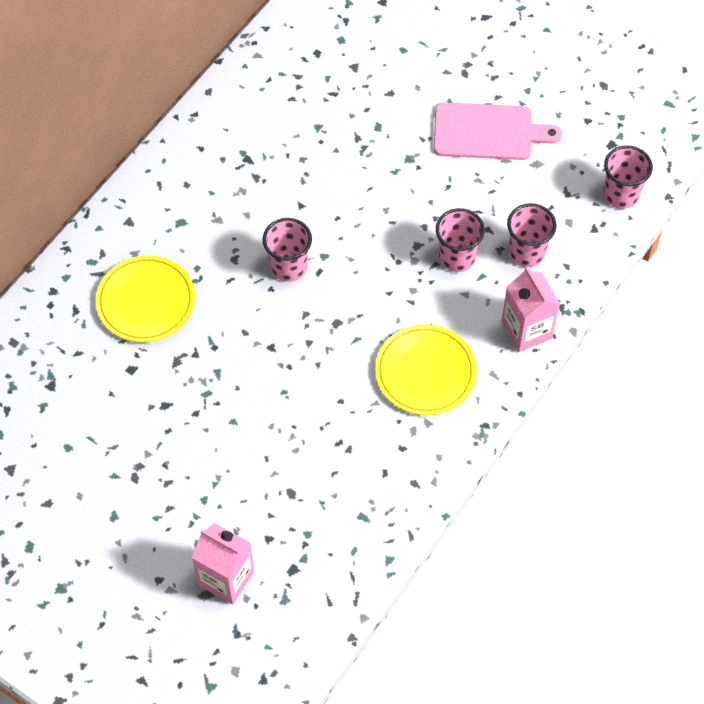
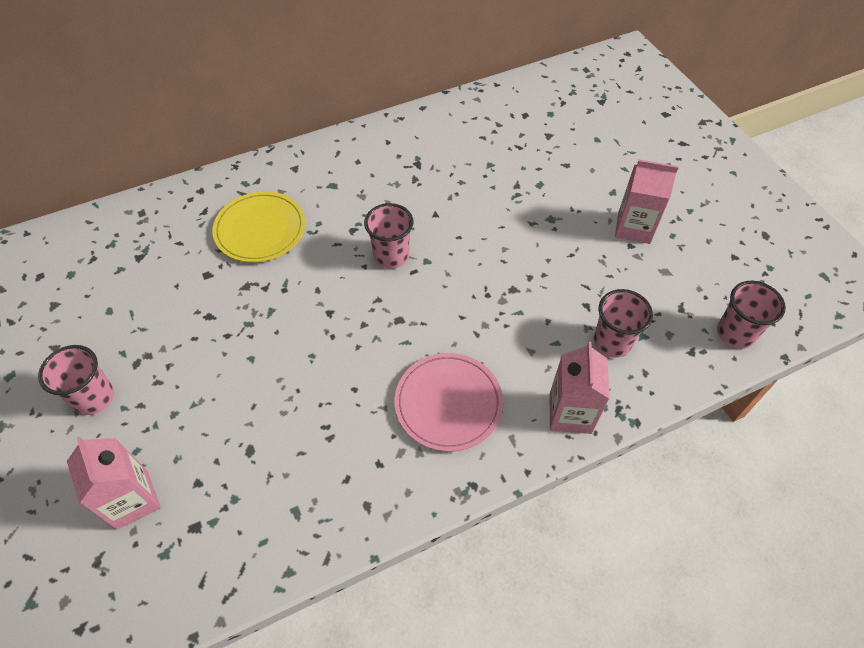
camera: 30 degrees right, 5 degrees down
yellow plate [375,325,477,415] -> pink plate [395,353,503,452]
pink cutting board [434,102,562,160] -> pink carton [615,160,679,244]
pink cup [436,208,485,272] -> pink cup moved to [38,345,114,415]

